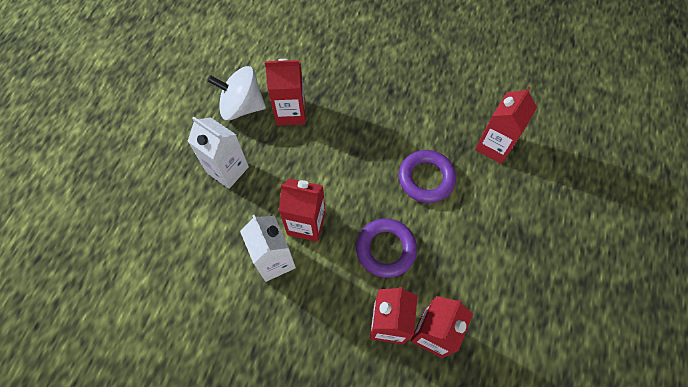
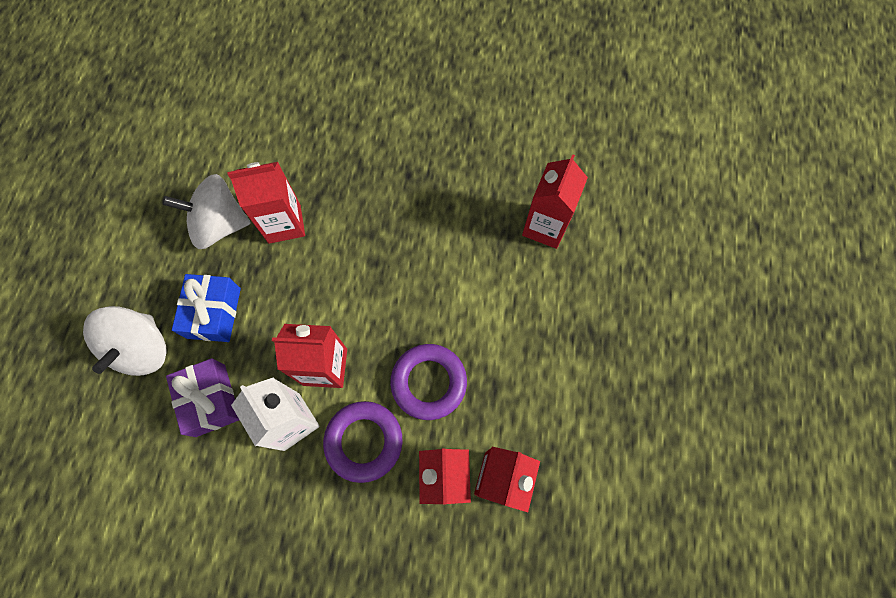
camera: 10 degrees left, 5 degrees up
white carton [187,116,249,189] -> blue gift [172,274,241,342]
purple ring [399,150,456,203] -> purple ring moved to [323,401,403,483]
none -> white spinning top [83,306,167,376]
none -> purple gift [166,358,239,437]

